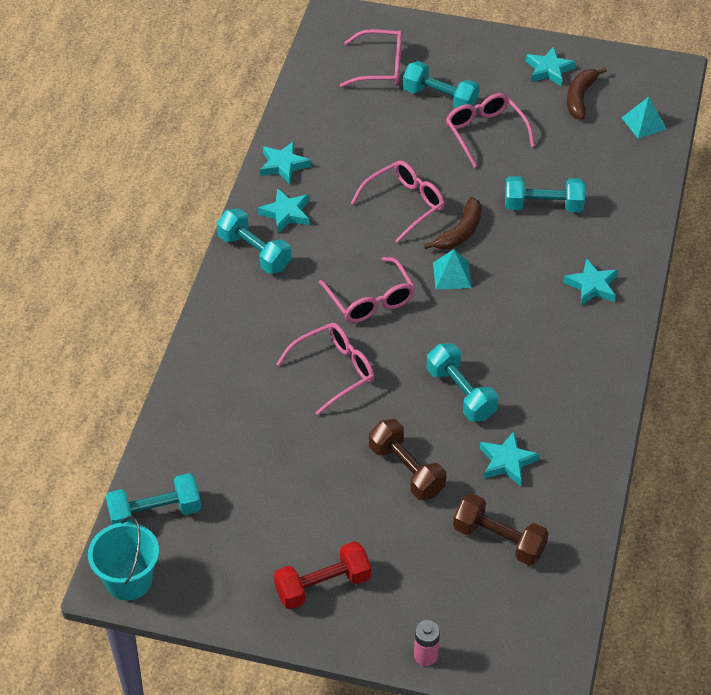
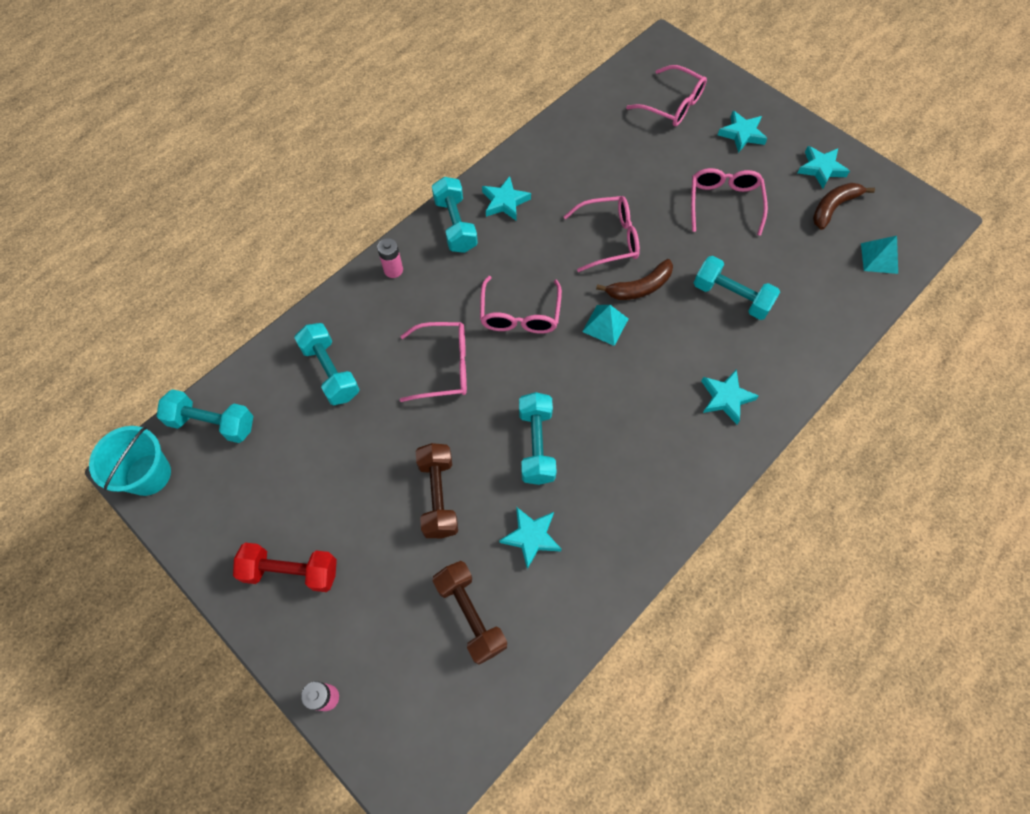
camera: 30 degrees right, 15 degrees up
turquoise star [260,141,311,184] -> turquoise star moved to [718,111,768,153]
turquoise dumbbell [403,61,480,108] -> turquoise dumbbell moved to [294,323,360,405]
none -> pink battery [377,238,403,278]

